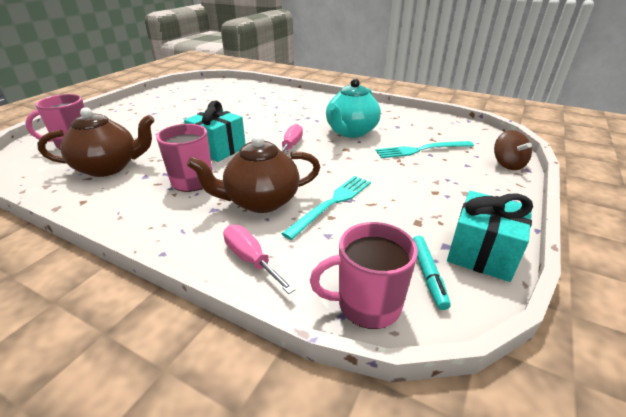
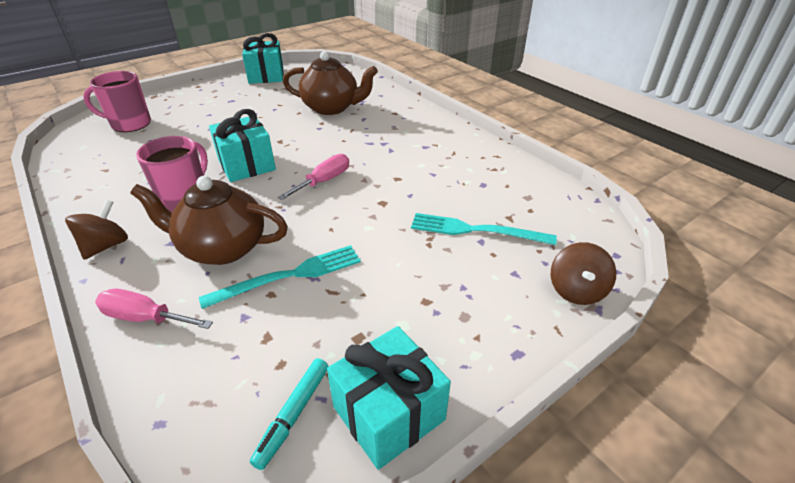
camera: 25 degrees right, 5 degrees up
brown teapot [37,107,155,177] -> brown teapot moved to [283,51,378,115]
pink screwdriver [223,225,295,294] -> pink screwdriver turned 60 degrees counterclockwise [95,289,213,329]
pink mug [310,222,418,329] -> none
turquoise teapot [326,78,381,138] -> none
none -> brown spinning top [65,200,128,260]
none -> turquoise gift [242,33,284,84]

